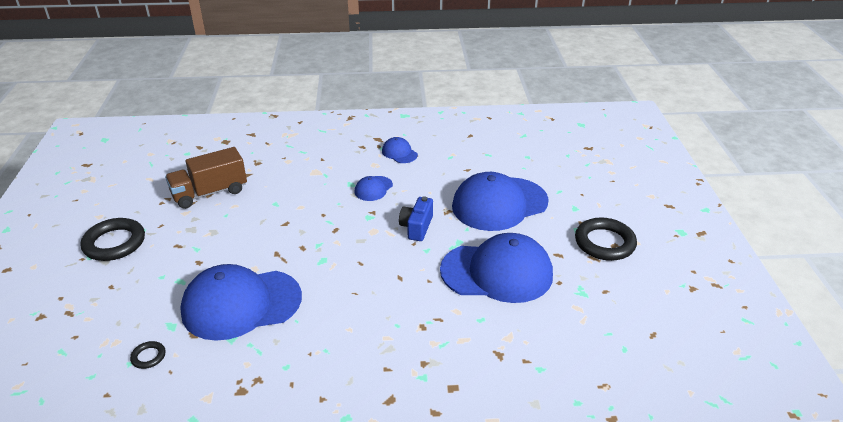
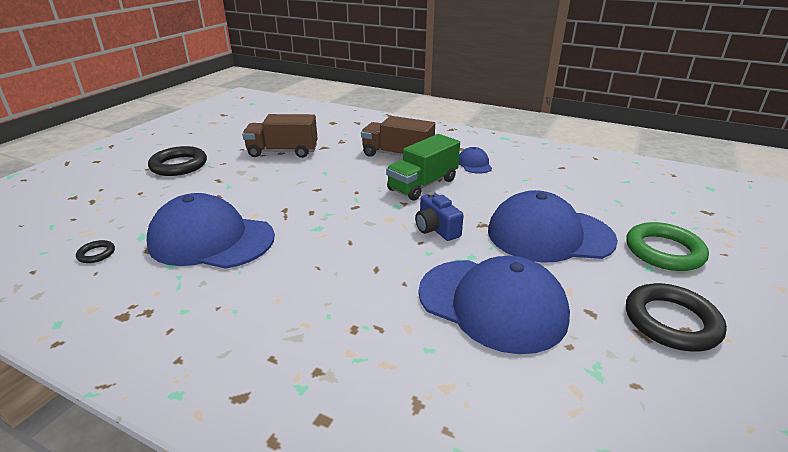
camera: 30 degrees right, 5 degrees down
blue cap [355,176,393,201] -> green truck [386,134,460,201]
blue camera [399,196,433,241] -> blue camera turned 75 degrees counterclockwise [415,192,464,241]
none -> brown truck [361,116,435,156]
none -> green ring [626,222,709,271]

